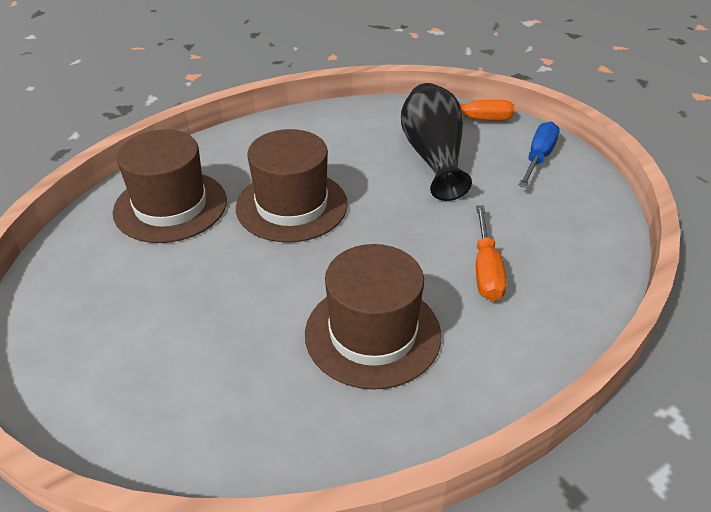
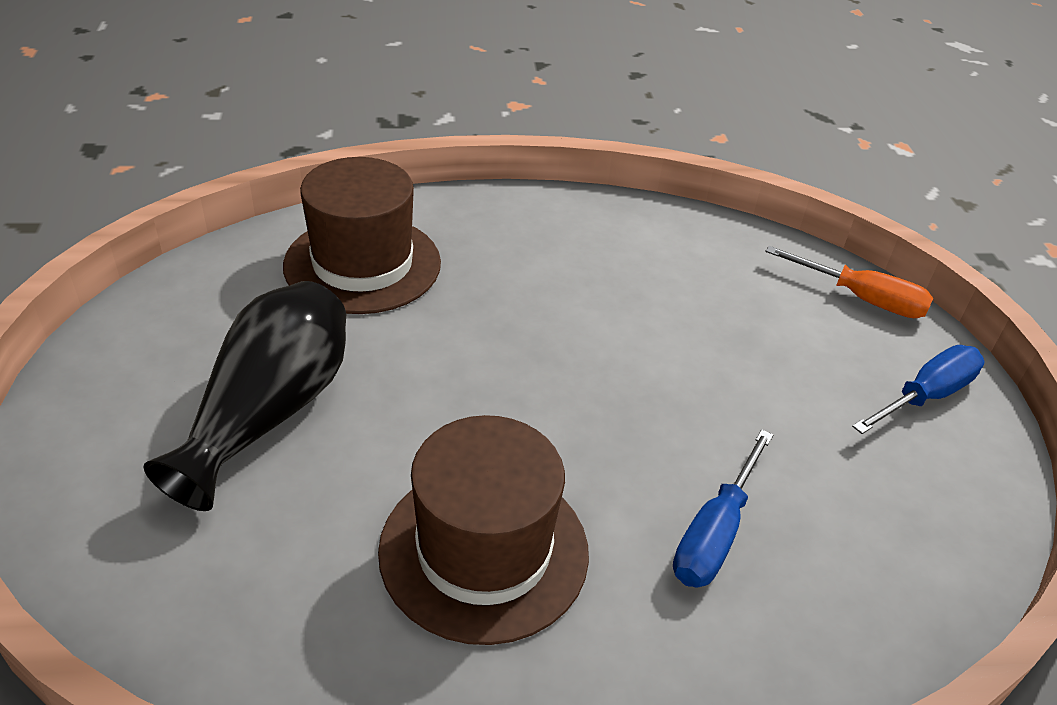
camera: 25 degrees right, 0 degrees up
brown hat [236,129,348,242] -> none
black vase [401,83,472,201] -> black vase moved to [143,281,346,511]
orange screwdriver [476,205,507,301] -> blue screwdriver [673,429,773,587]

